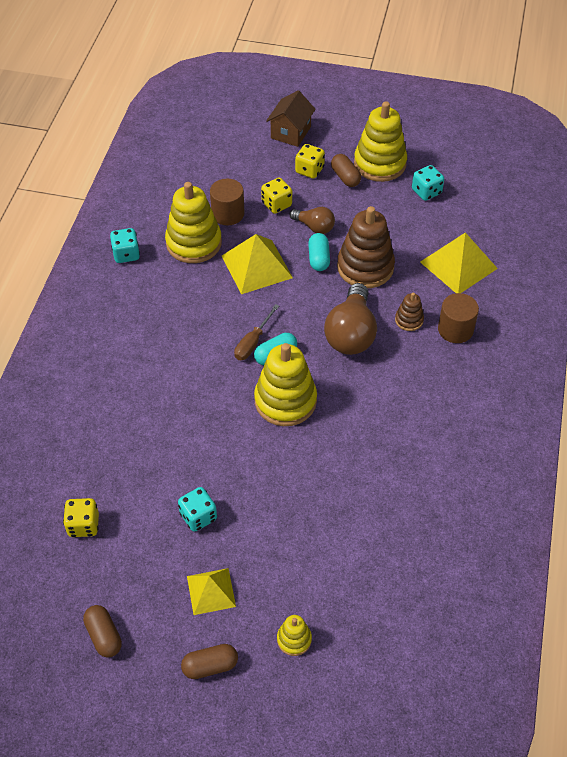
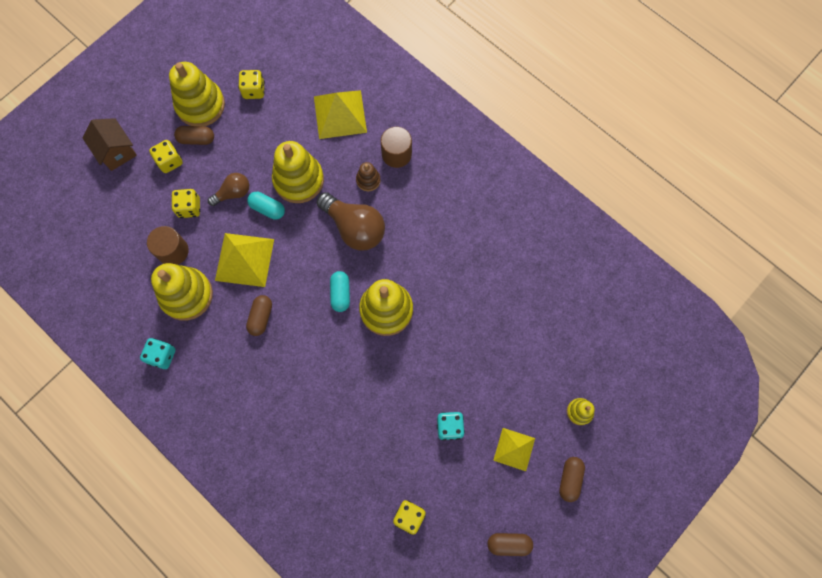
camera: 60 degrees left, 20 degrees up
brown screwdriver [234,304,279,360] -> none
brown stacking toy [337,206,395,288] -> yellow stacking toy [272,141,324,203]
turquoise dice [412,165,444,201] -> yellow dice [238,70,265,99]
none -> brown capsule [246,295,272,336]

